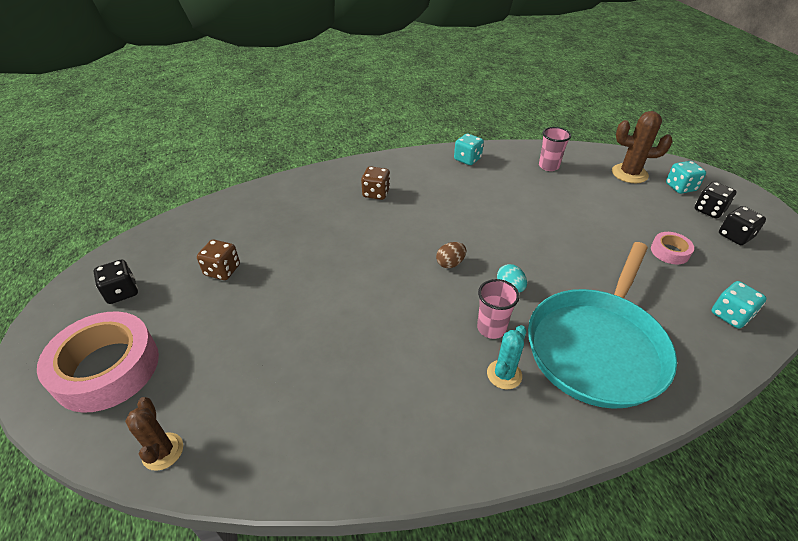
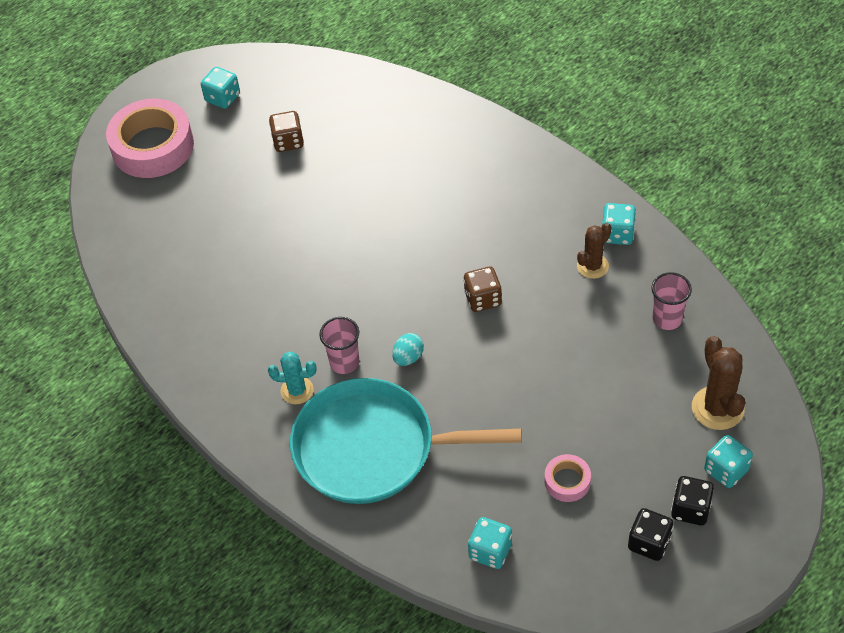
camera: 65 degrees right, 10 degrees up
black dice [93,259,138,304] -> turquoise dice [201,67,240,109]
brown cactus [125,397,183,471] -> brown cactus moved to [577,223,612,279]
brown dice [361,166,390,200] -> brown dice moved to [464,266,502,312]
brown egg [436,242,466,268] -> none

